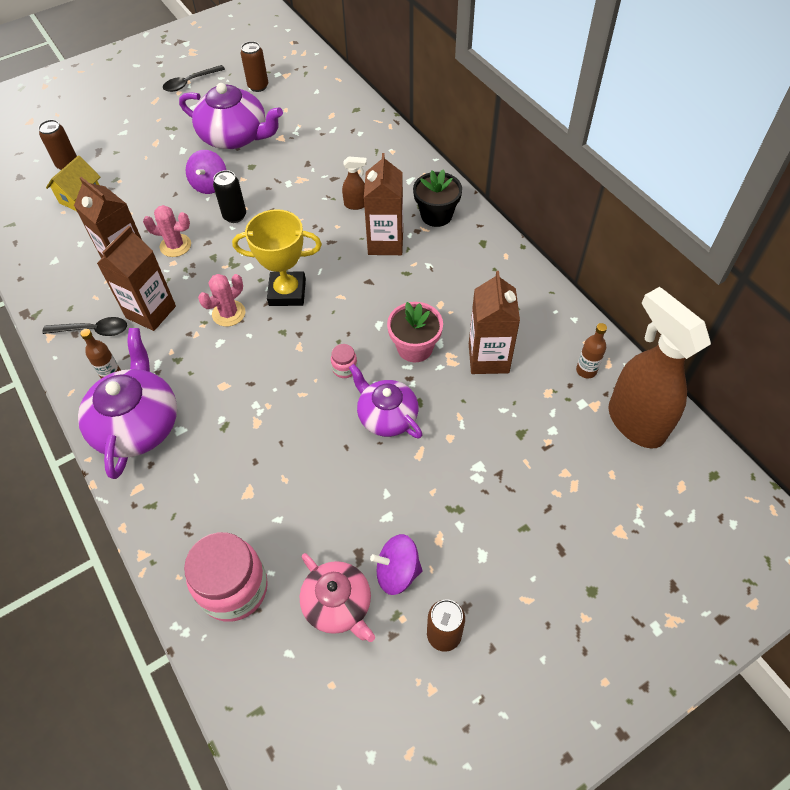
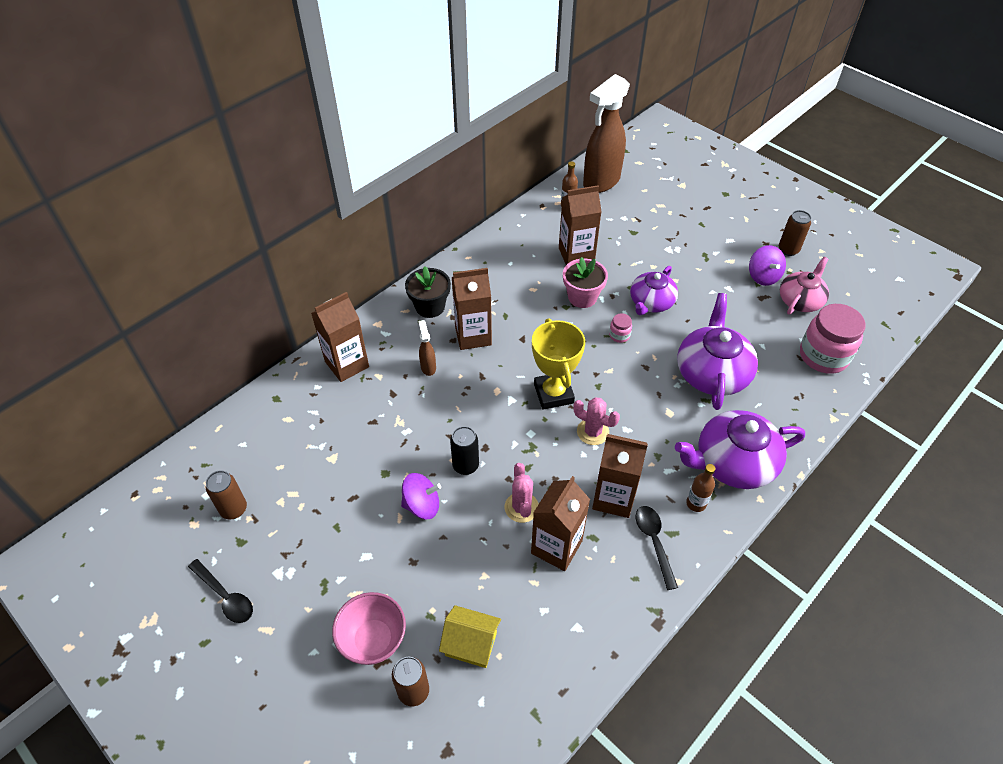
camera: 105 degrees left, 5 degrees down
purple teapot [179,83,283,149] -> purple teapot moved to [677,293,758,410]
none -> brown carton [311,292,369,382]
none -> pink bowl [332,592,406,665]

